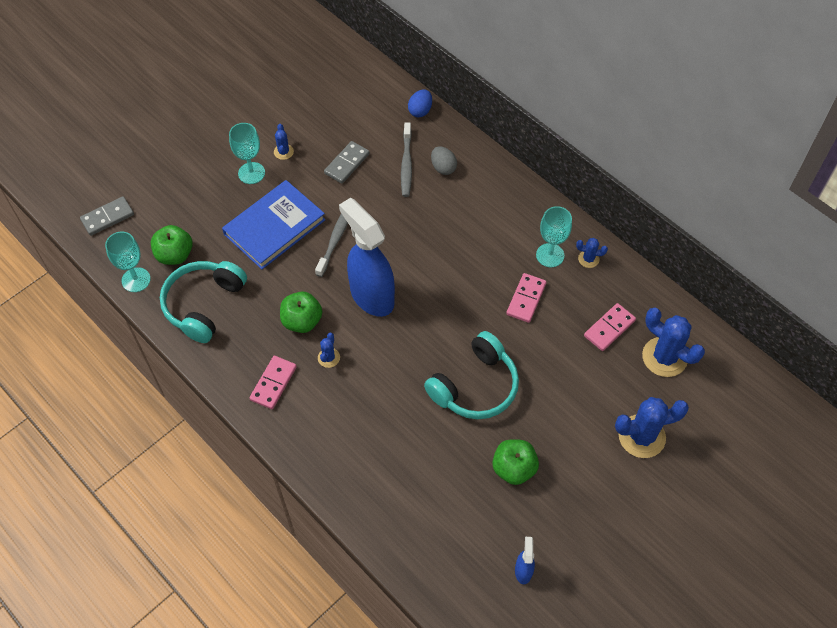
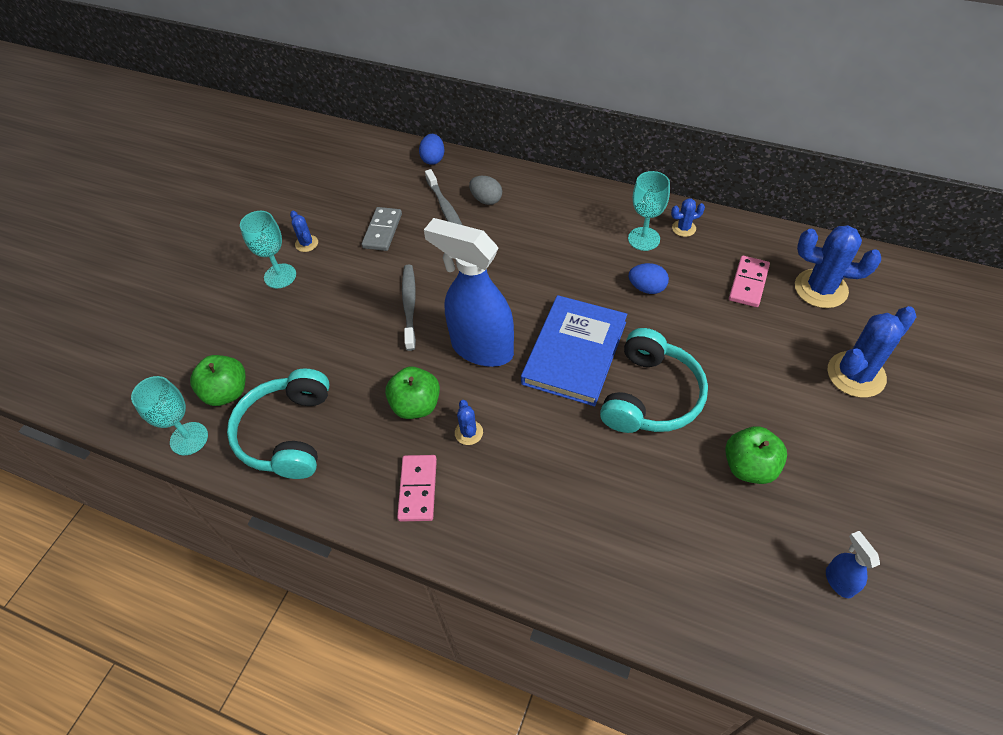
camera: 20 degrees left, 5 degrees down
grey domino [80,196,134,236] -> none
blue book [222,180,326,269] -> blue book moved to [521,295,627,406]
pink domino [506,273,546,323] -> blue egg [629,263,669,294]

